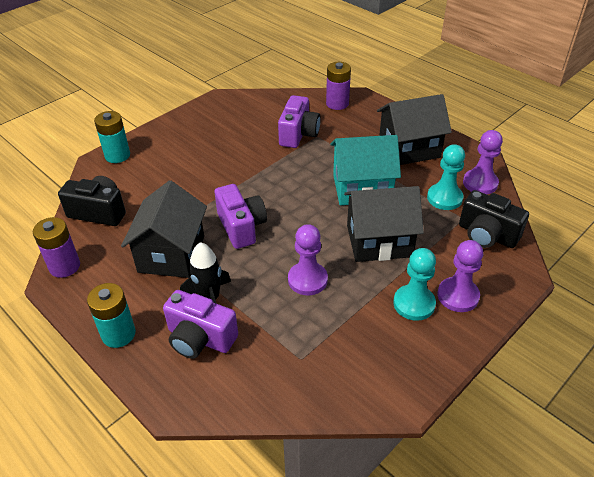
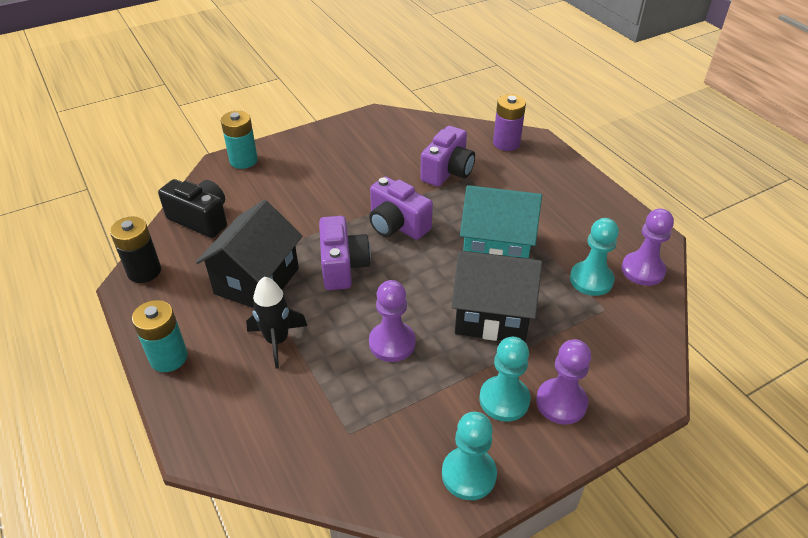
camera: 15 degrees right, 0 degrees up
purple battery [33,217,80,278] -> black battery [110,216,161,283]
purple camera [163,290,238,359] -> purple camera moved to [369,177,433,240]
black house [377,94,452,165] -> none
black camera [459,190,529,248] -> none
none -> turquoise pawn [442,412,497,500]

